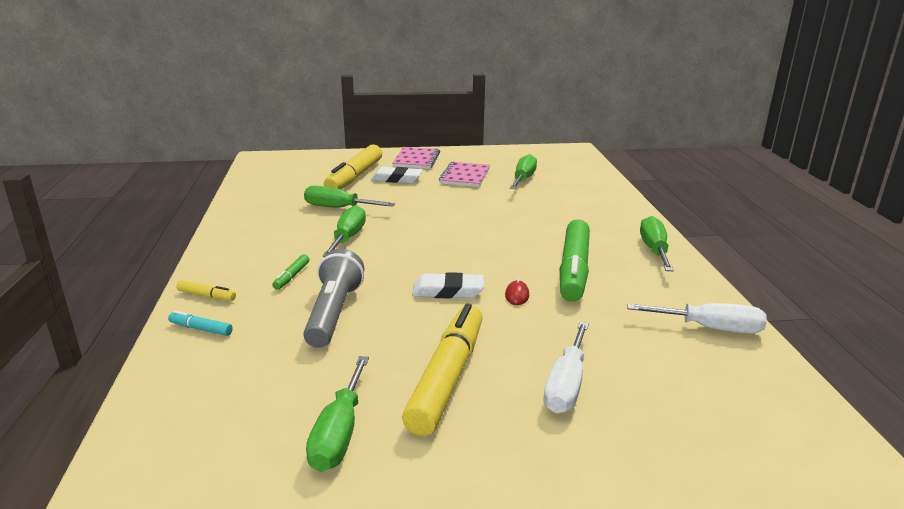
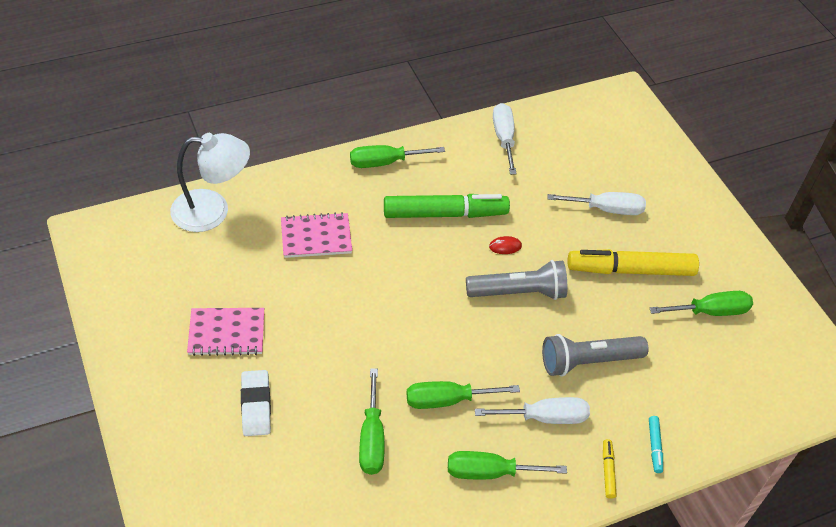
camera: 110 degrees left, 25 degrees up
green marker [272,254,309,290] -> white screwdriver [475,397,590,424]
yellow marker [324,144,382,190] -> none
pink notebook [392,147,440,169] -> pink notebook moved to [281,212,352,258]
white eraser [412,272,484,299] -> grey flashlight [466,260,567,300]
green screwdriver [510,154,537,189] -> green screwdriver moved to [448,451,567,479]
none -> white lamp [170,133,250,232]

